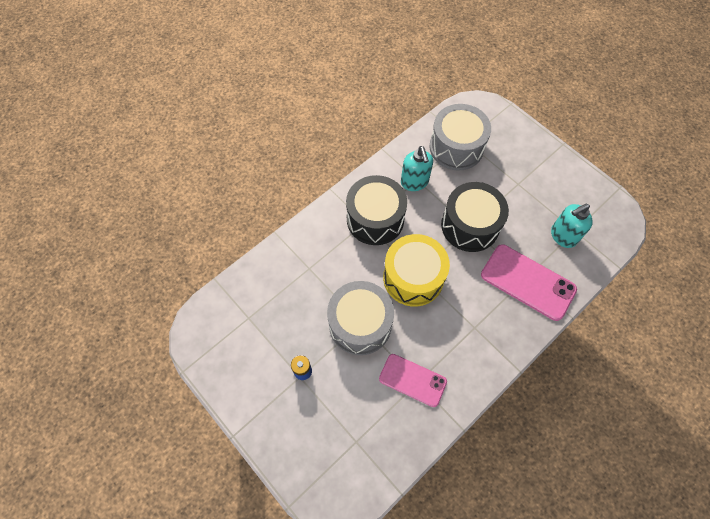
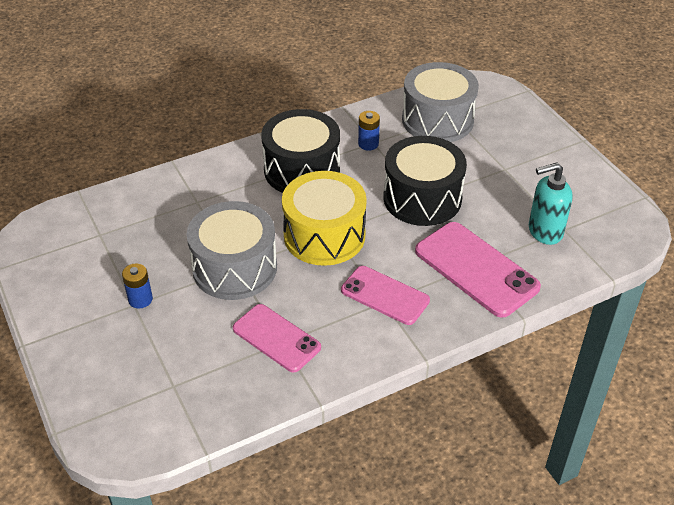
camera: 15 degrees right, 20 degrees down
turquoise soap dispenser [401,146,433,191] -> blue battery [358,111,380,151]
none -> pink phone [341,266,430,325]

